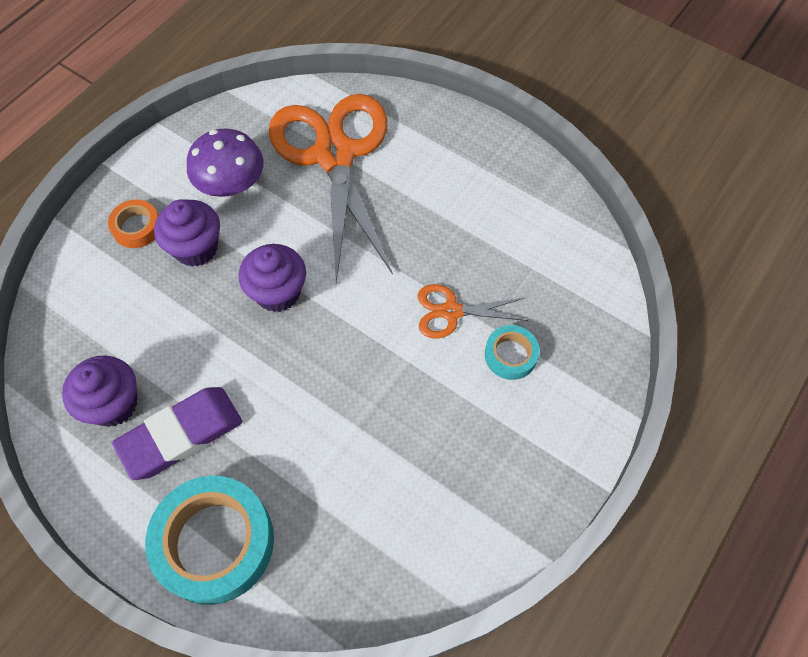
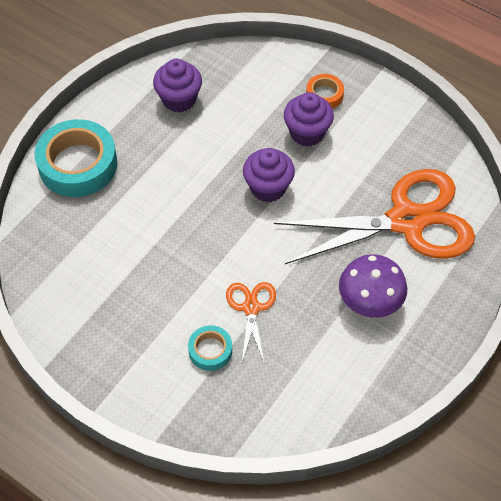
camera: 90 degrees right, 5 degrees down
purple eraser [112,387,242,480] -> none
purple mushroom [187,129,263,197] -> purple mushroom moved to [339,254,407,318]

